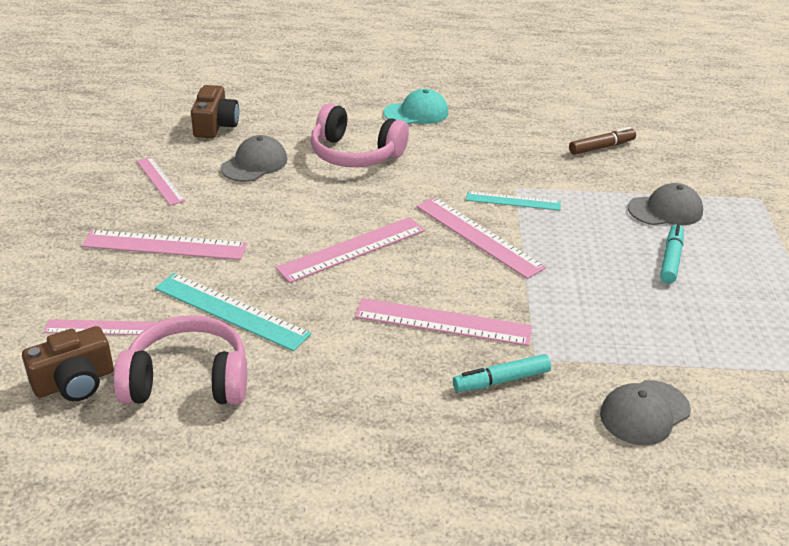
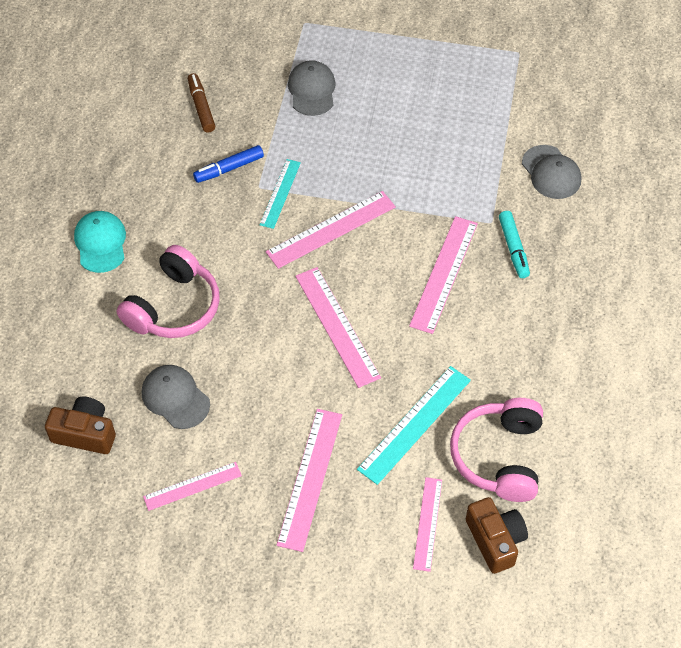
camera: 80 degrees left, 20 degrees up
turquoise marker [660,224,684,284] -> none
none -> blue marker [193,145,264,183]

